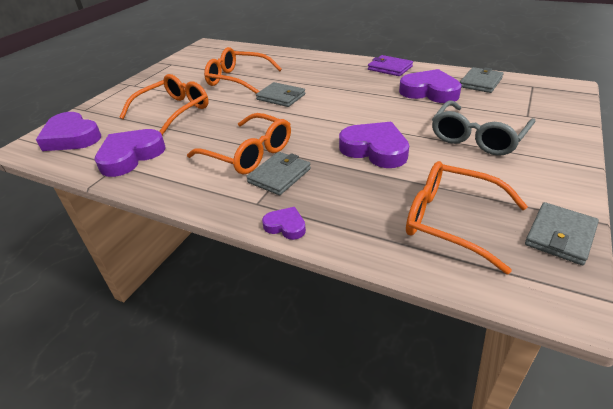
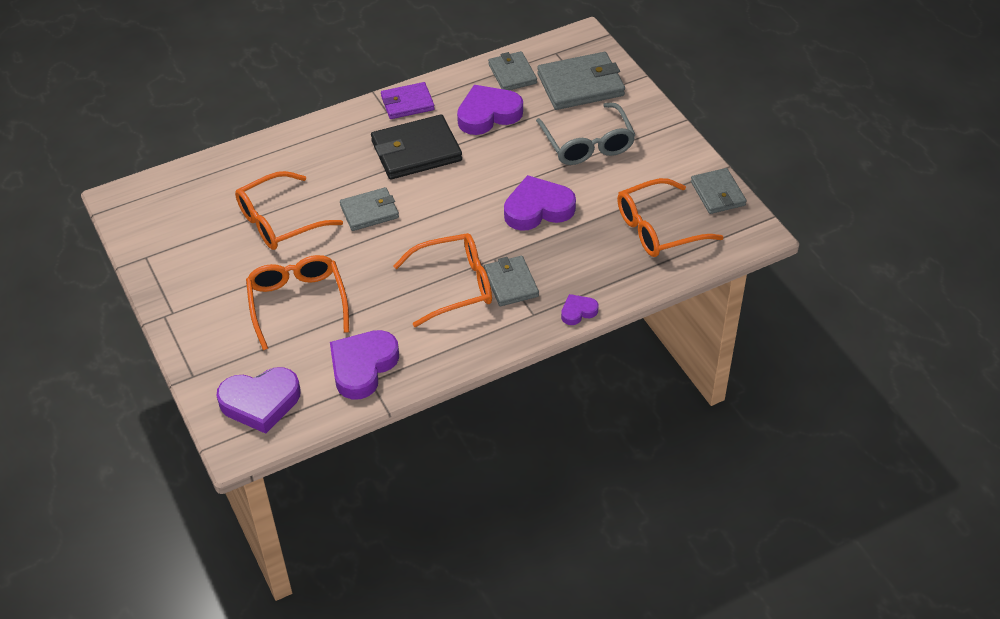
camera: 55 degrees left, 10 degrees up
purple heart [94,129,166,177] -> purple heart turned 45 degrees clockwise [330,330,399,400]
none -> black wallet [371,114,462,180]
none -> grey wallet [537,52,625,110]

